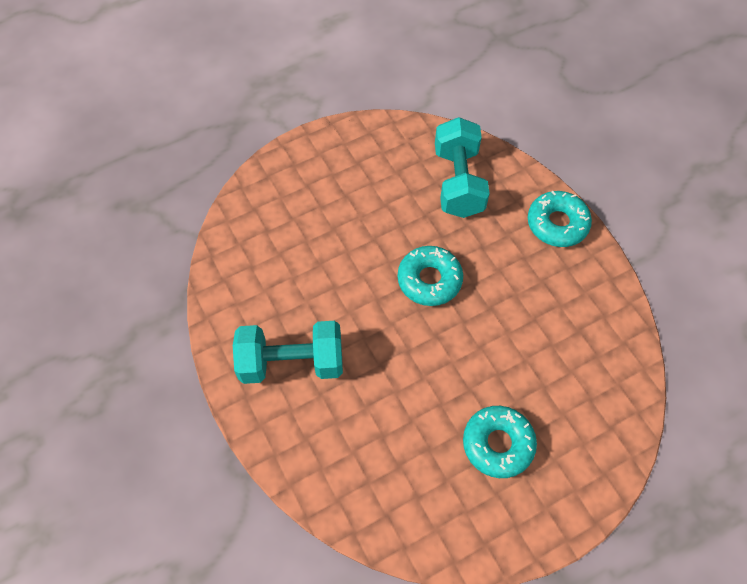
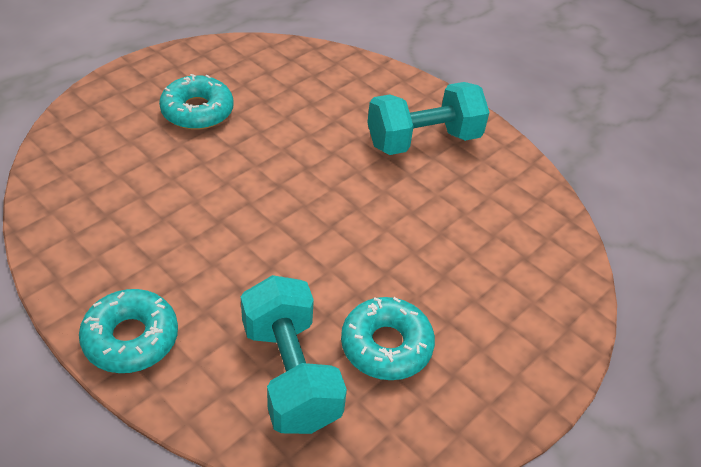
camera: 160 degrees right, 15 degrees down
turquoise donut [398,246,463,306] -> turquoise donut moved to [341,297,435,380]

